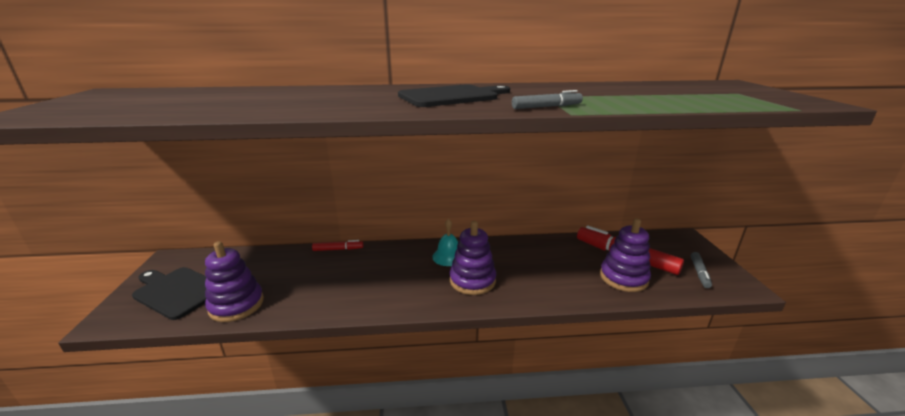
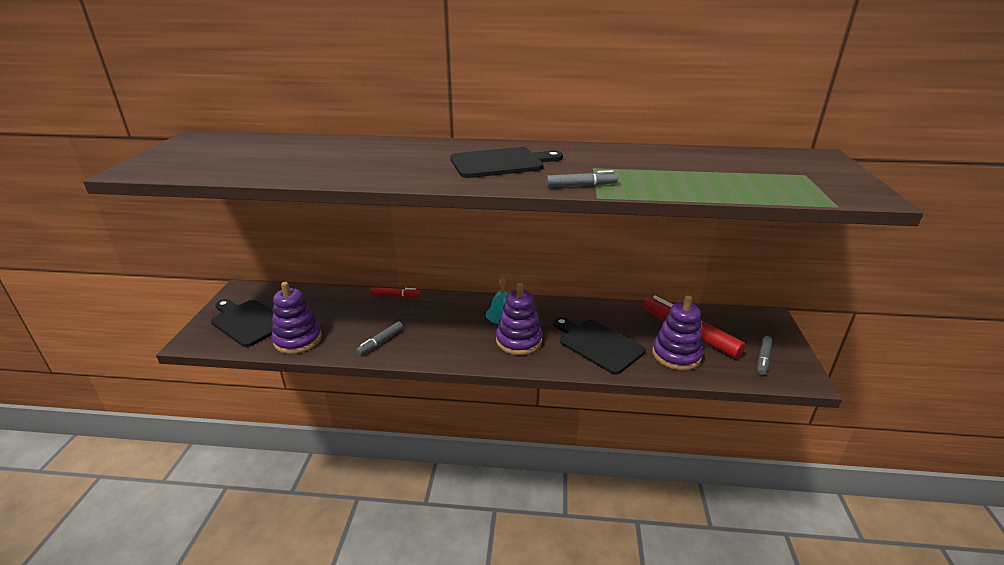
camera: 10 degrees right, 5 degrees up
none -> grey marker [356,322,403,355]
none -> black cutting board [553,317,645,374]

